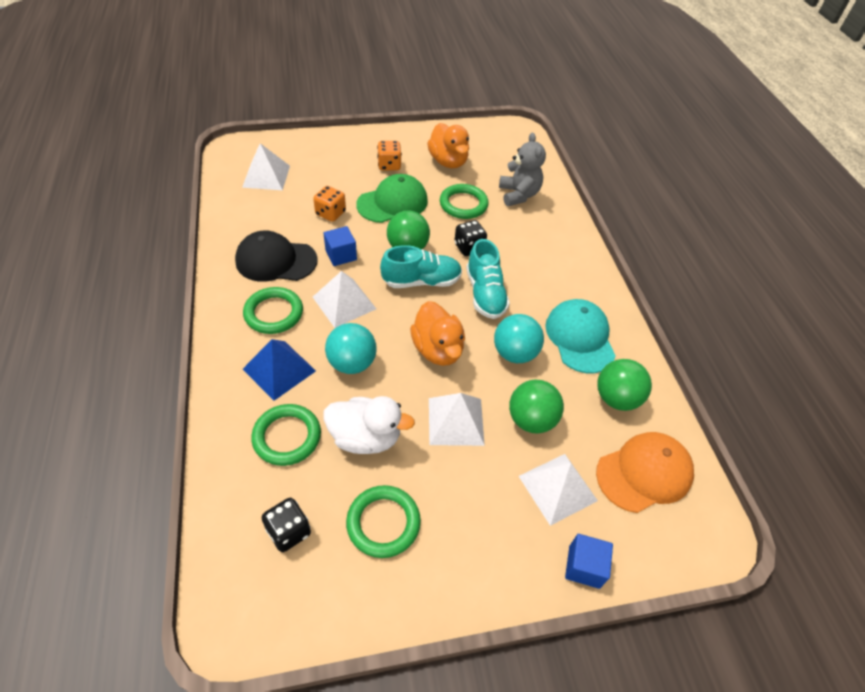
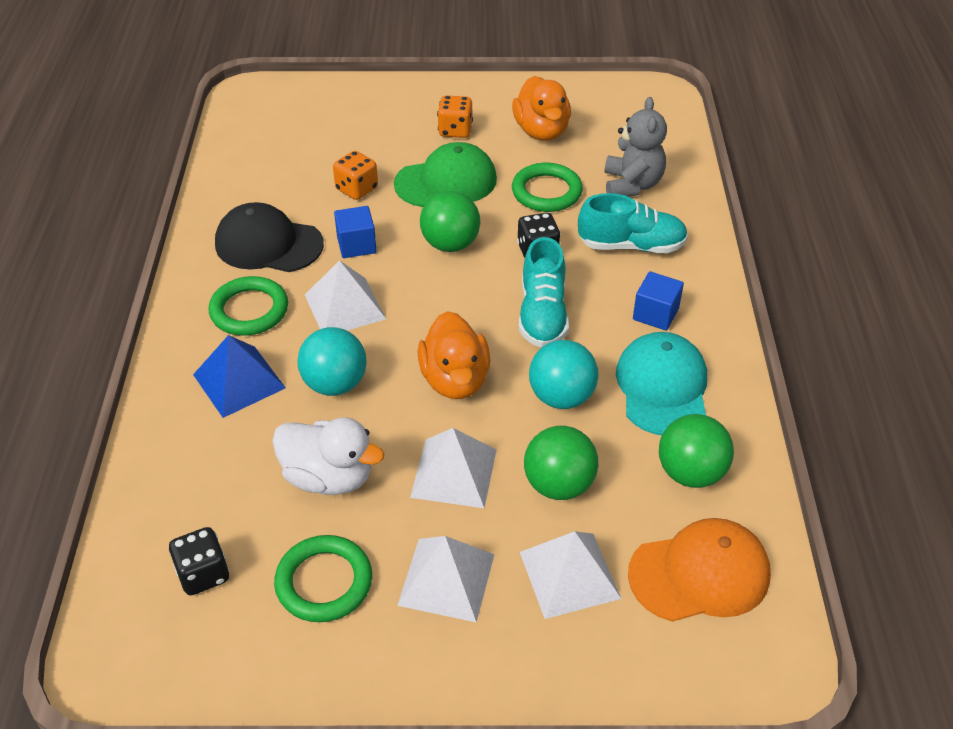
camera: 15 degrees right, 5 degrees down
white pyramid [242,143,290,190] -> white pyramid moved to [397,536,495,622]
green ring [251,404,321,466] -> none
turquoise shoe [380,245,462,288] -> turquoise shoe moved to [578,193,688,253]
blue cube [565,534,613,589] -> blue cube moved to [633,271,684,331]

